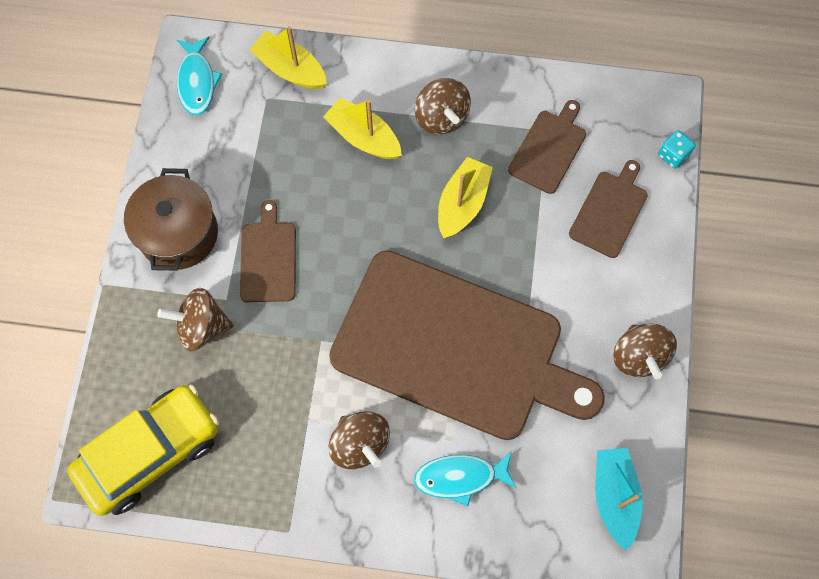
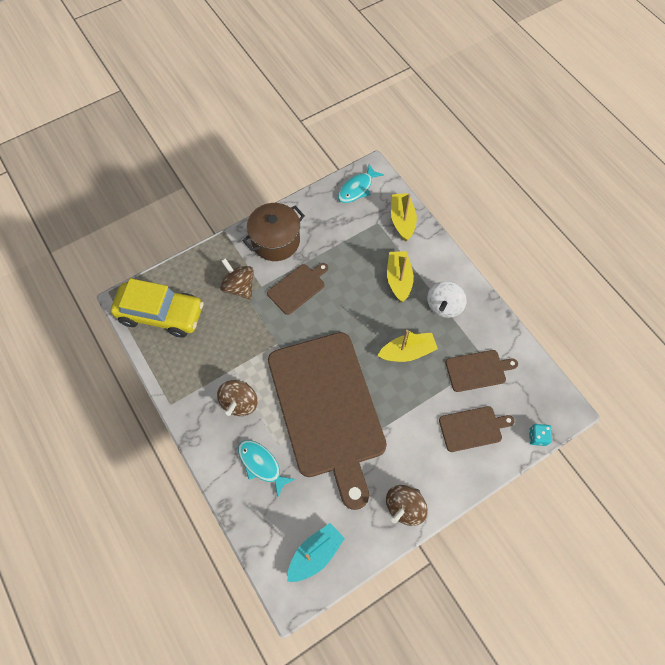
camera: 50 degrees right, 5 degrees down
brown spinning top [415,78,471,135] -> white spinning top [427,281,467,318]

